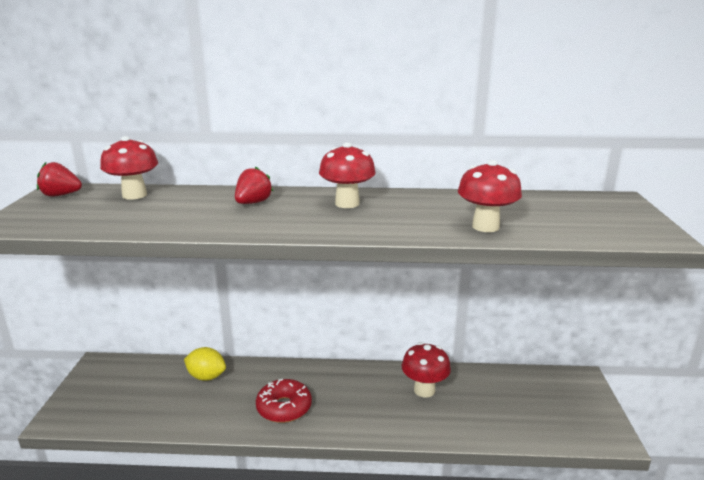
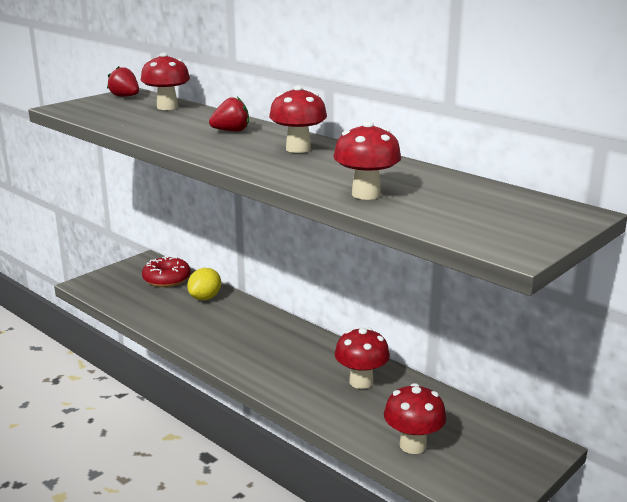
camera: 40 degrees right, 0 degrees up
yellow lemon [184,347,226,381] -> yellow lemon turned 60 degrees clockwise [187,268,221,300]
red donut [256,379,312,423] -> red donut moved to [142,256,191,287]
none -> red mushroom [384,383,446,454]

